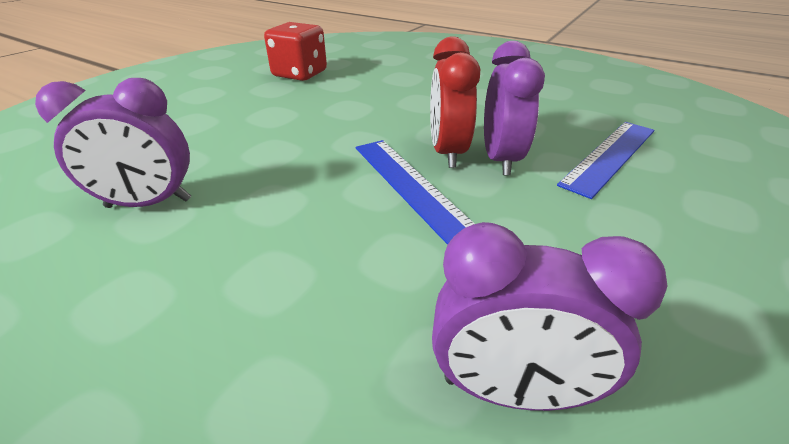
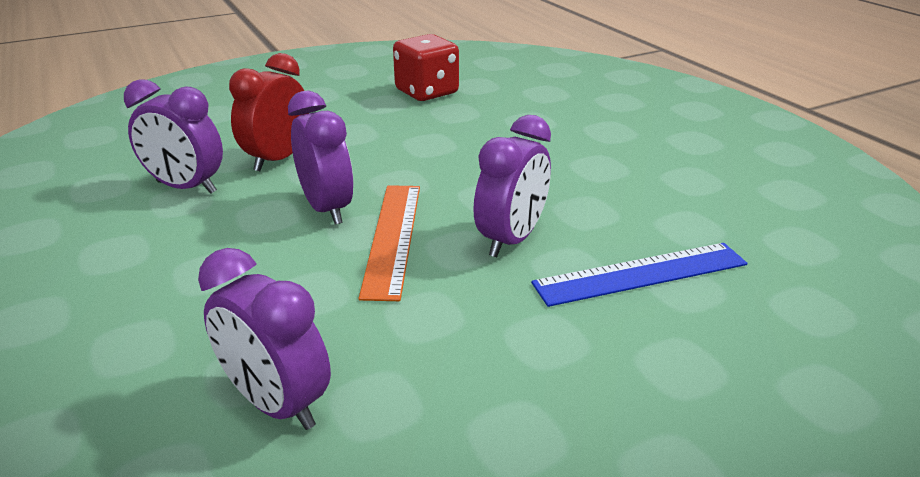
camera: 30 degrees right, 5 degrees down
blue ruler [356,140,475,245] -> orange ruler [358,185,420,301]
red clock [430,36,480,168] -> red clock moved to [229,53,309,171]
none -> purple clock [288,91,353,225]

